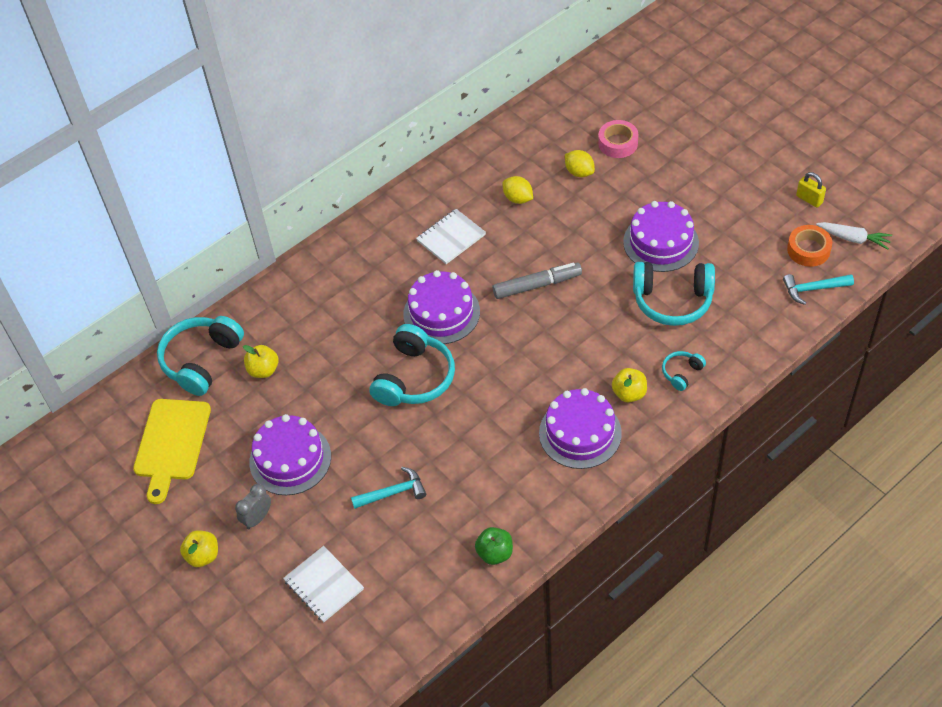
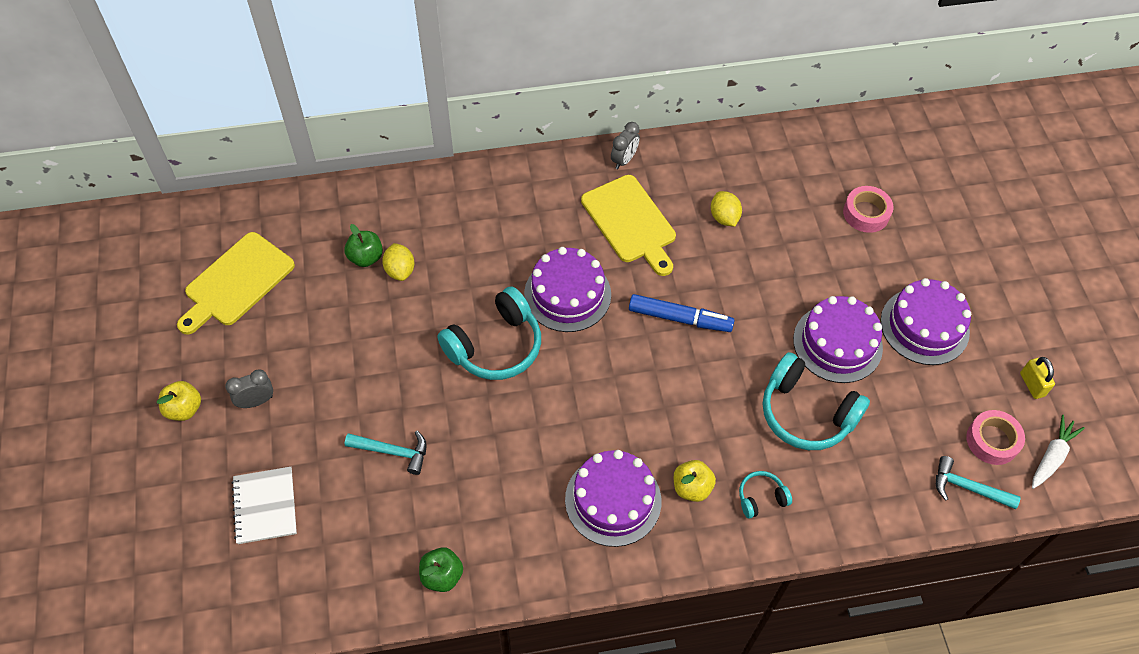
camera: 25 degrees right, 5 degrees up
turquoise headphones [157,316,244,396] -> none
yellow apple [243,345,279,378] -> green apple [344,224,383,267]
purple cake [249,414,331,495] -> purple cake moved to [881,278,971,365]
white notebook [416,209,486,264] -> yellow cutting board [581,175,676,276]
grey marker [493,263,582,299] -> blue marker [629,294,734,332]
yellow lemon [565,150,595,177] -> yellow lemon moved to [382,243,414,281]
orange tape [787,225,832,267] -> pink tape [966,410,1025,465]
white carrot [816,222,892,250] -> white carrot turned 105 degrees counterclockwise [1032,415,1085,489]
none -> grey clock [611,122,640,169]

